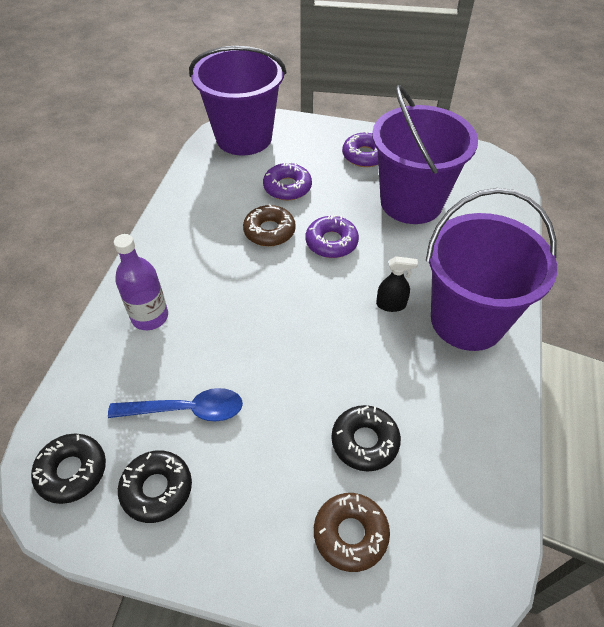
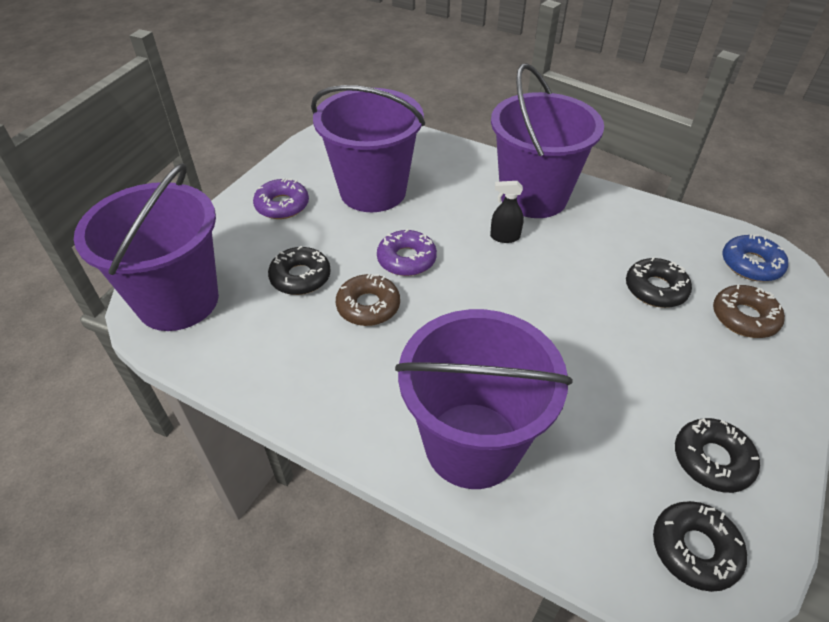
camera: 75 degrees left, 5 degrees down
blue spoon [108,388,243,421] -> none
purple bottle [114,234,168,330] -> purple bucket [395,309,573,489]
purple donut [263,162,312,200] -> black donut [268,246,331,295]
black spray bottle [376,256,418,312] -> black spray bottle turned 105 degrees counterclockwise [490,181,524,243]
none -> blue donut [722,234,788,282]

